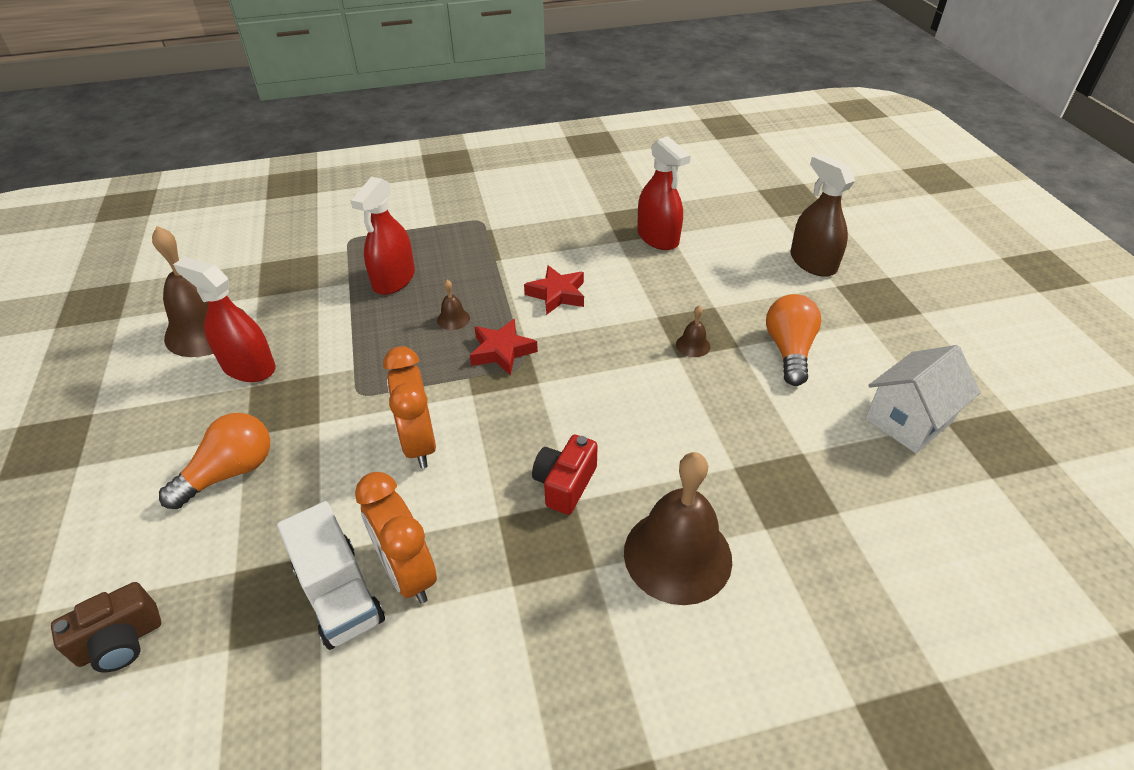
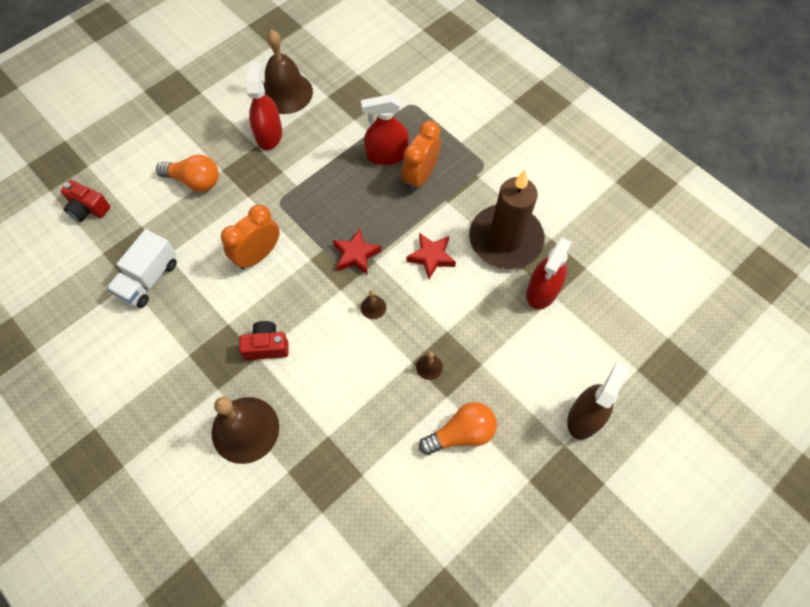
camera: 60 degrees right, 20 degrees up
brown camera [51,582,161,672] -> red camera [61,180,110,222]
orange clock [355,472,437,604] -> orange clock moved to [402,121,441,192]
brown bell [437,280,470,330] -> brown bell moved to [361,290,386,319]
white house [865,345,981,453] -> none
none -> brown candle [469,170,545,269]

